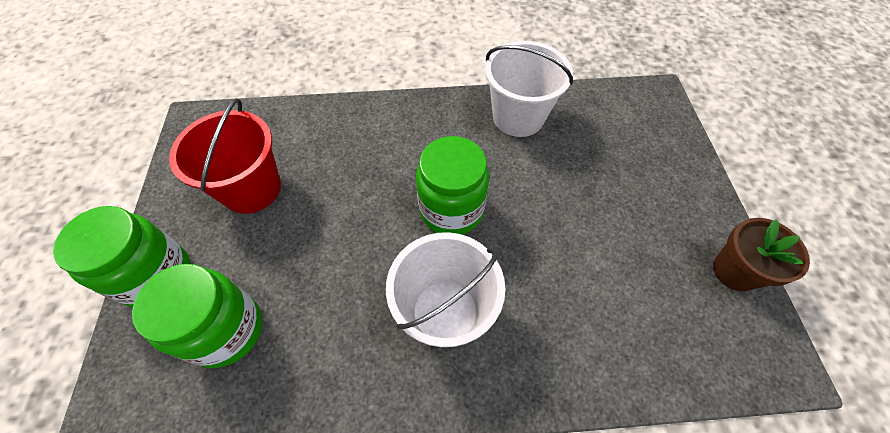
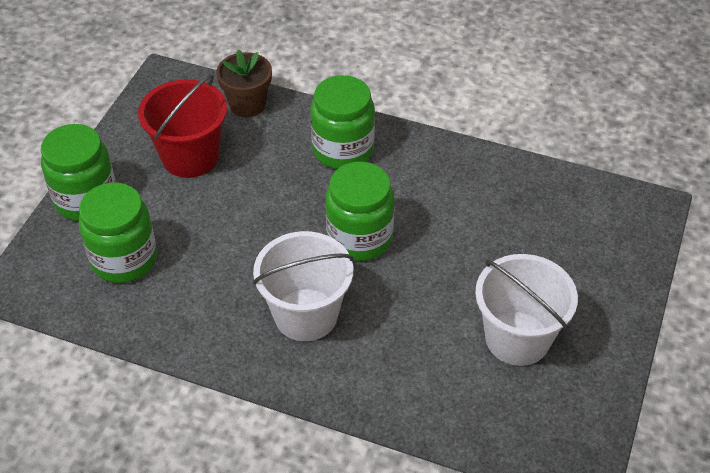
camera: 25 degrees right, 10 degrees down
white bucket [485,41,573,137] -> white bucket moved to [475,254,578,366]
brown flower pot [713,218,810,291] -> brown flower pot moved to [216,50,272,117]
none -> green jar [311,75,375,169]

